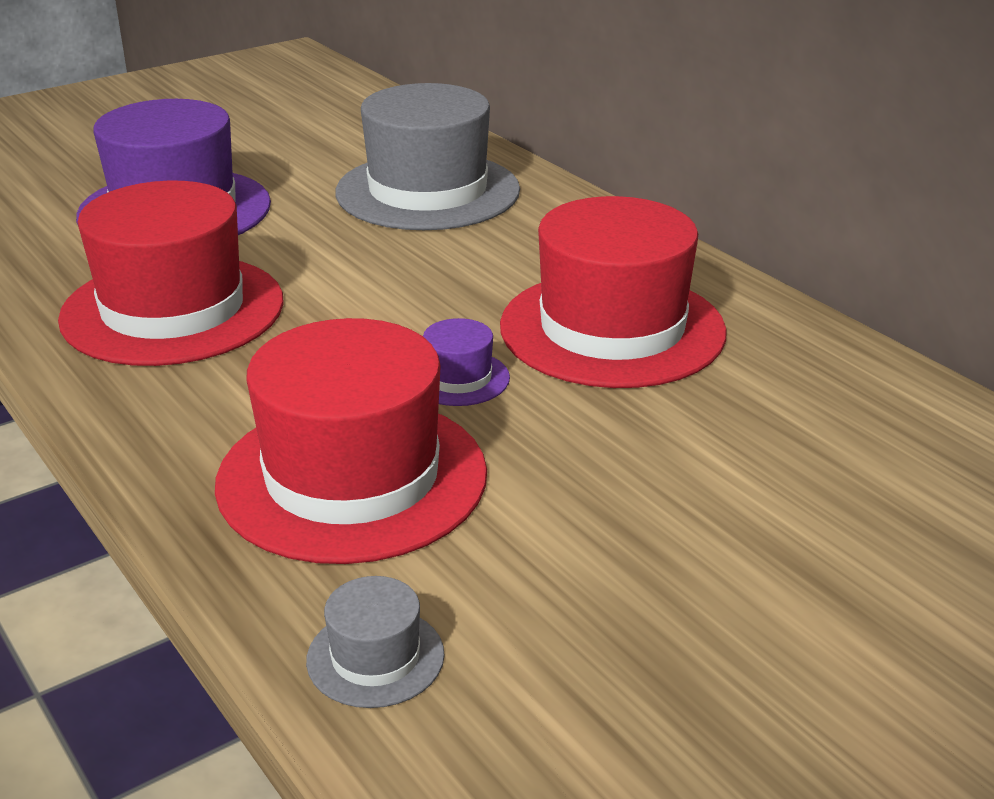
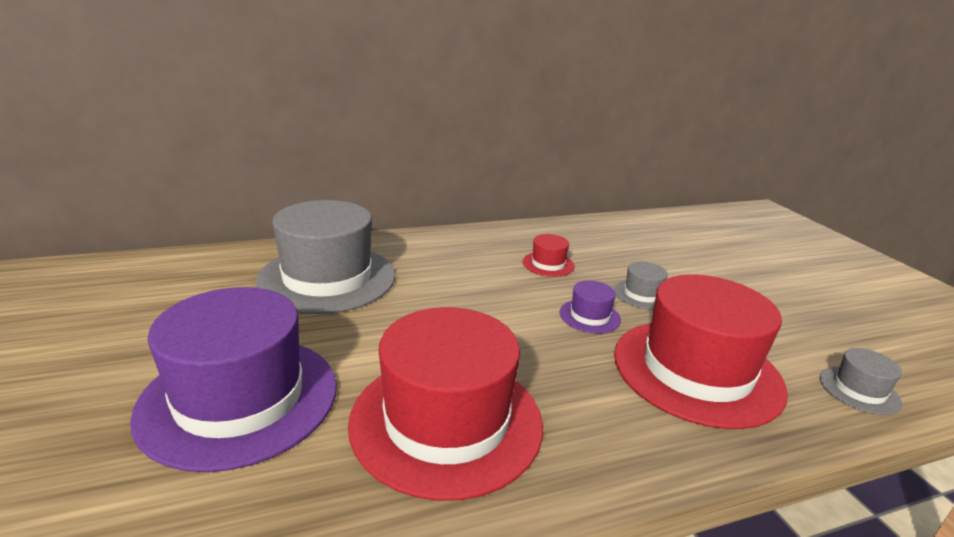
camera: 75 degrees left, 5 degrees down
red hat [500,196,727,388] -> red hat [523,234,575,277], size x0.43
none -> grey hat [614,262,668,310]

